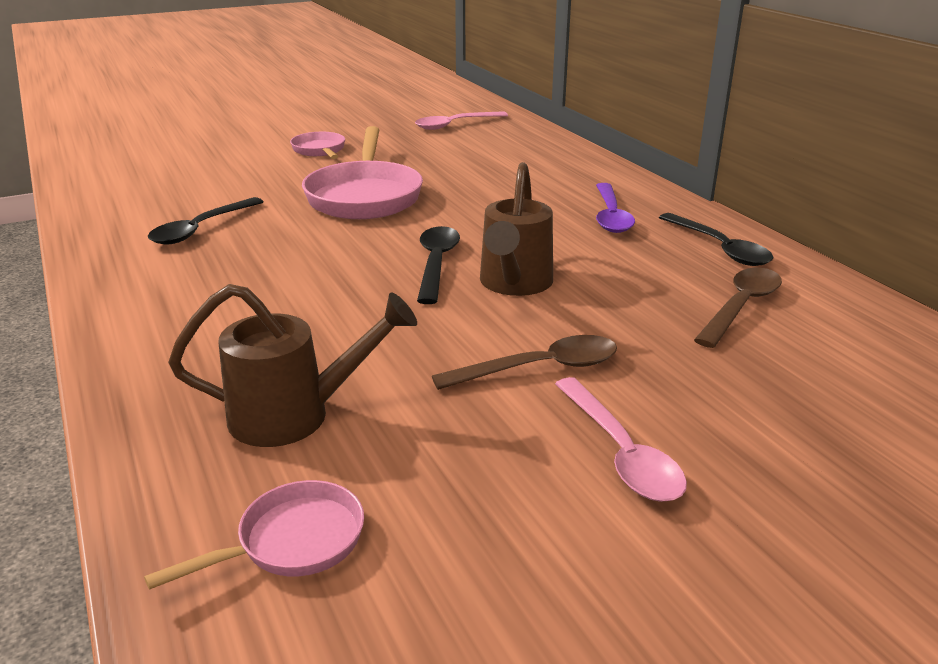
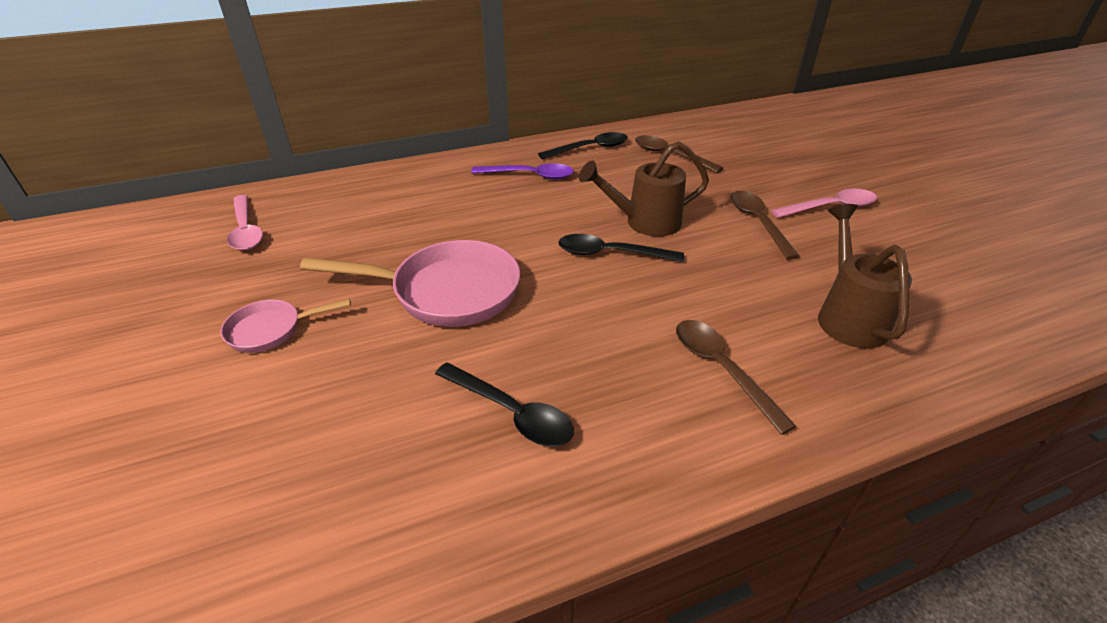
camera: 85 degrees left, 10 degrees up
pink pan [144,480,364,590] -> none
brown watering can [480,162,553,296] -> brown watering can turned 150 degrees clockwise [579,141,709,237]
none -> brown spoon [676,320,796,435]

